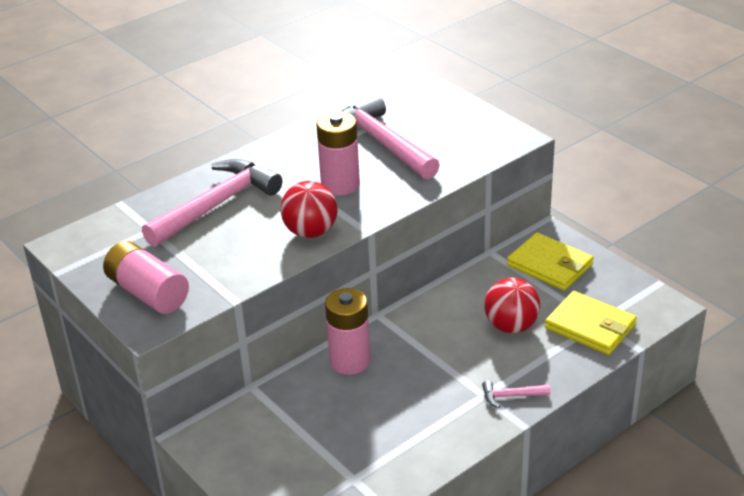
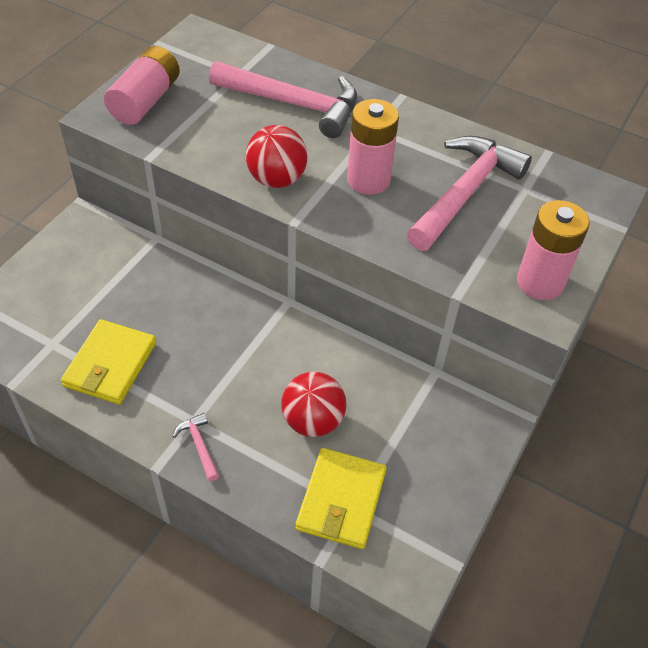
camera: 65 degrees right, 15 degrees up
pink battery [325,288,370,375] -> pink battery moved to [517,200,590,300]
yellow wallet [507,232,594,291] -> yellow wallet moved to [61,319,156,404]

